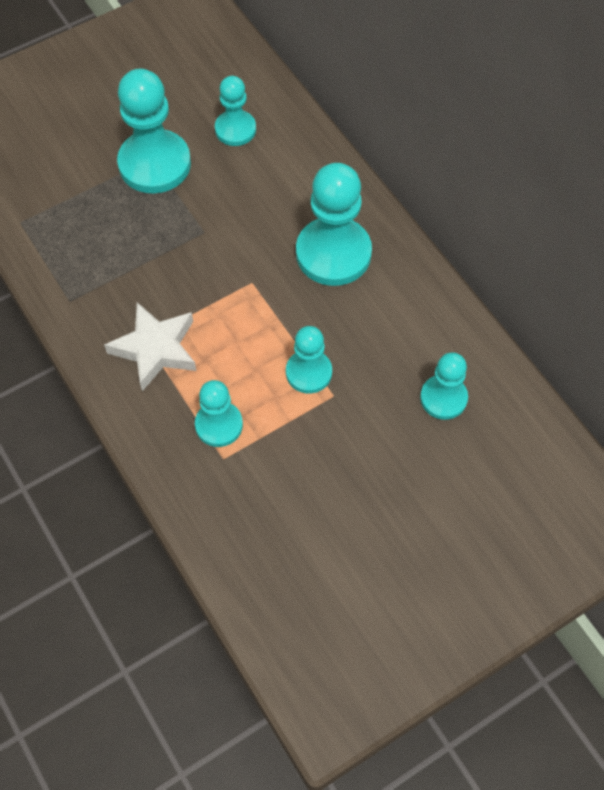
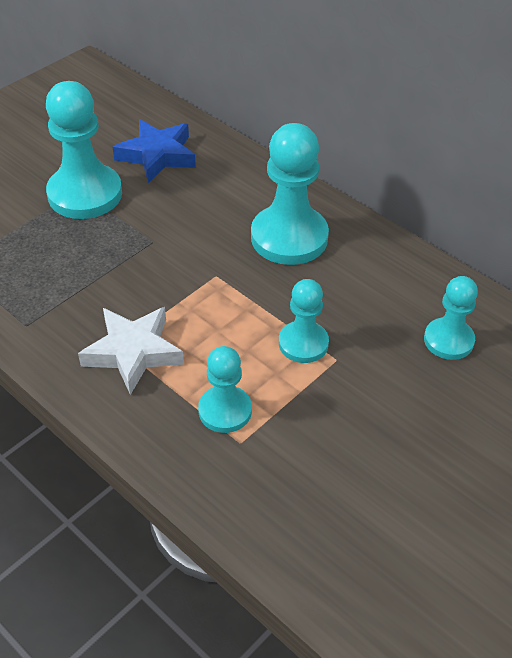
camera: 15 degrees left, 15 degrees down
turquoise pawn [215,76,256,146] -> blue star [113,119,196,183]

